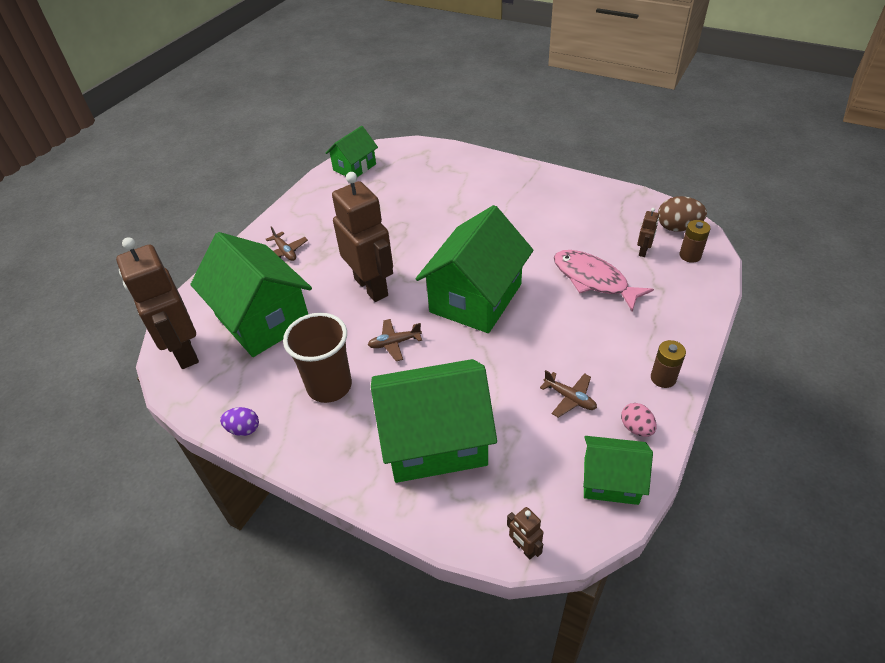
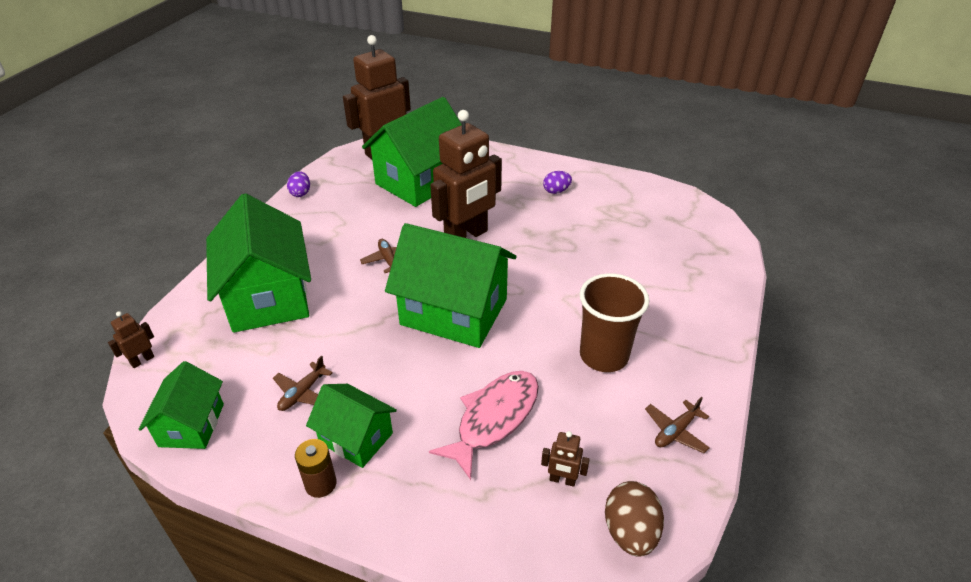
camera: 80 degrees right, 5 degrees down
brown plane [266,226,308,261] -> brown plane moved to [645,397,710,453]
brown cup [283,313,352,403] -> brown cup moved to [580,273,649,372]
green house [326,126,378,177] -> green house moved to [306,384,397,468]
pink egg [621,403,657,437] -> none
brown battery [679,220,711,263] -> none
none -> purple egg [543,171,572,194]

